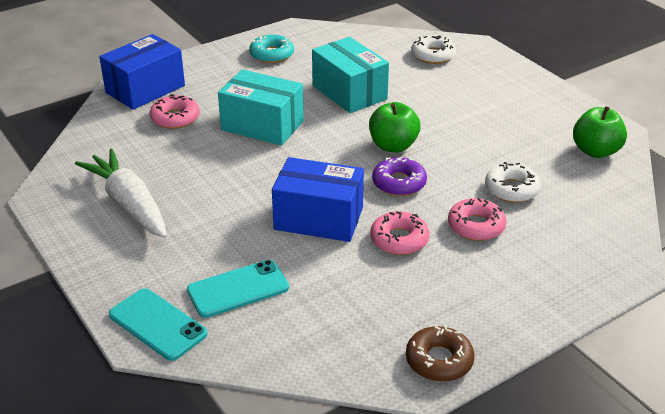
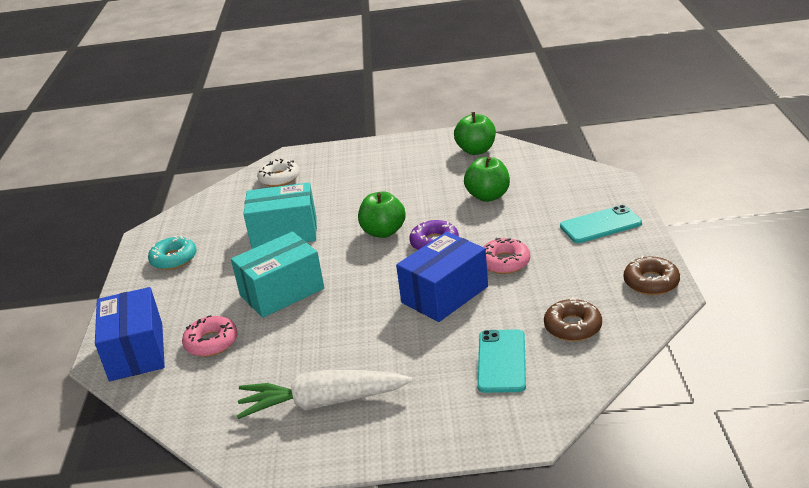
camera: 55 degrees left, 5 degrees down
turquoise phone [109,288,208,361] -> turquoise phone moved to [560,205,642,243]
pink donut [448,198,506,241] -> none
white donut [485,162,541,203] -> green apple [464,156,510,202]
none -> brown donut [544,297,602,341]

